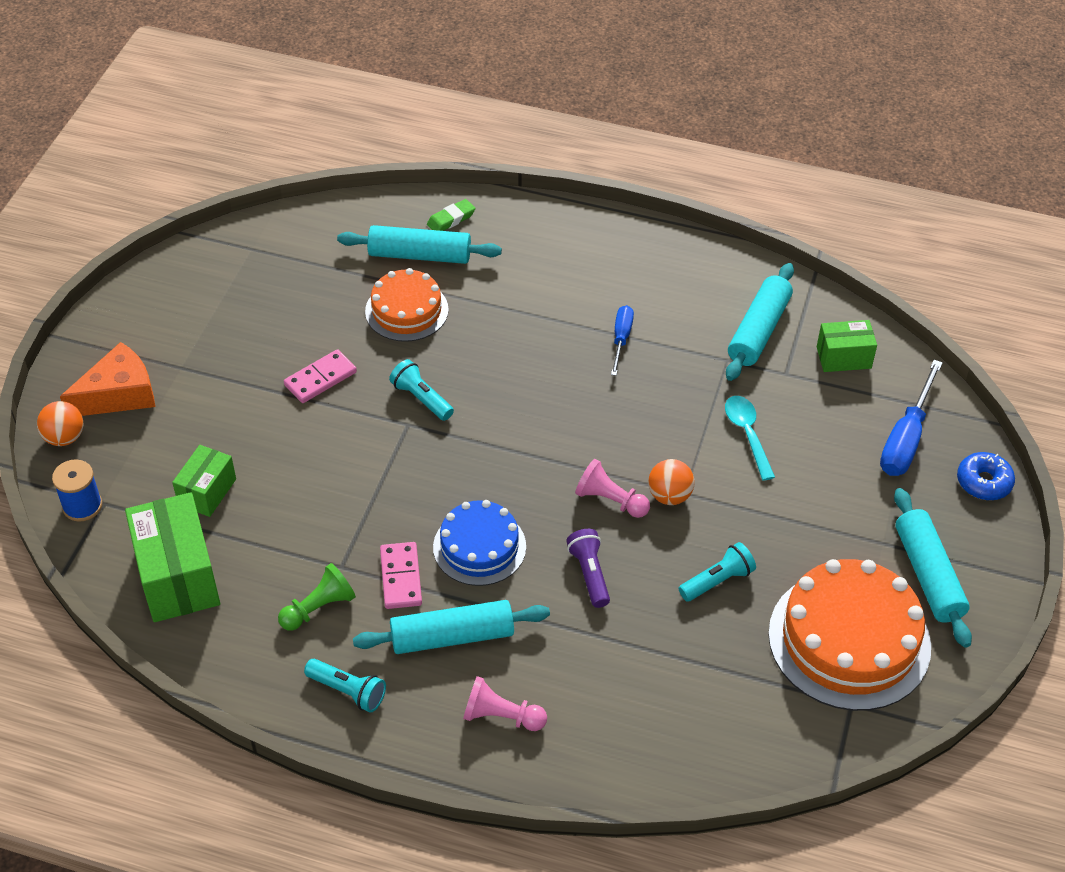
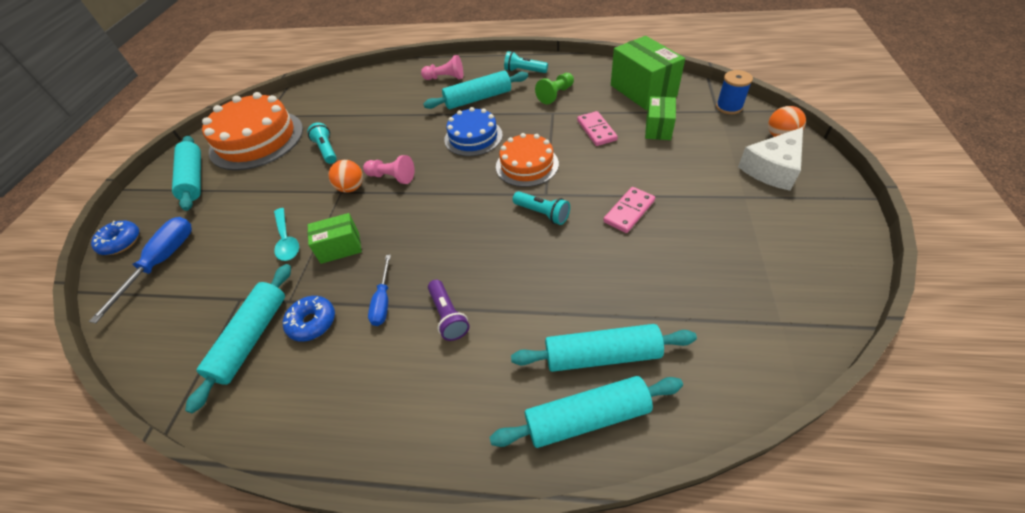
camera: 175 degrees right, 0 degrees up
orange cheese [60,342,155,416] -> white cheese [738,127,803,191]
orange cake [365,268,449,342] -> orange cake moved to [496,133,559,187]
pink domino [380,542,422,609] -> pink domino moved to [577,111,618,146]
green eraser [427,199,475,231] -> turquoise rolling pin [490,376,683,448]
purple flashlight [566,529,610,608] -> purple flashlight moved to [428,280,470,341]
turquoise flashlight [679,542,756,602] -> turquoise flashlight turned 105 degrees clockwise [307,122,337,164]
green box [817,320,877,372] -> green box moved to [308,213,362,264]
none -> blue donut [283,296,335,342]

